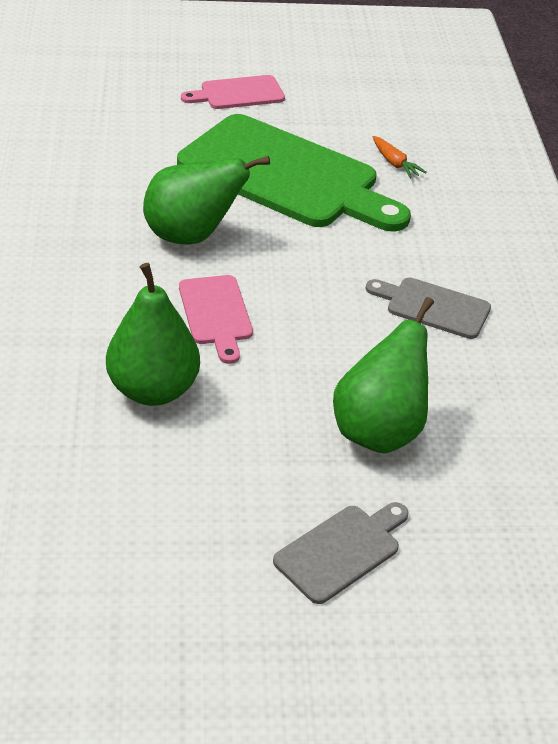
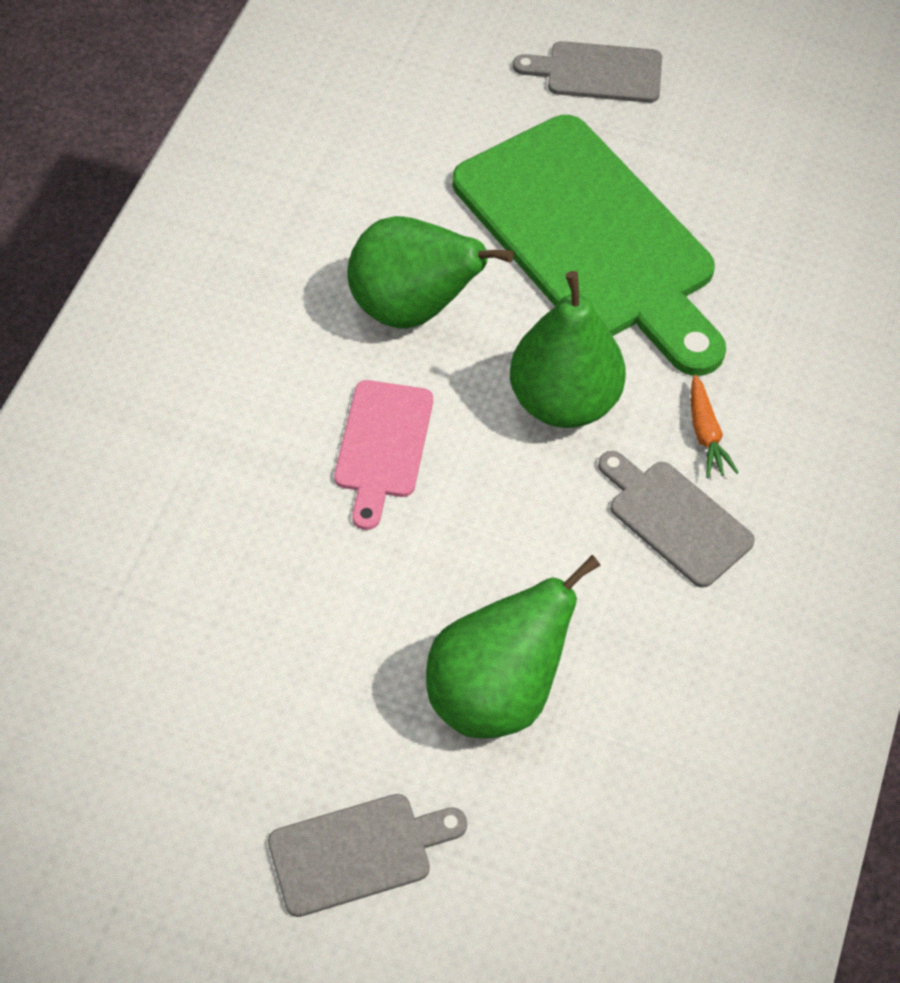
camera: 25 degrees right, 15 degrees up
green pear [106,263,200,406] -> green pear moved to [510,271,626,428]
pink cutting board [181,75,285,109] -> grey cutting board [513,41,662,103]
orange carrot [373,136,427,178] -> orange carrot moved to [691,375,739,478]

